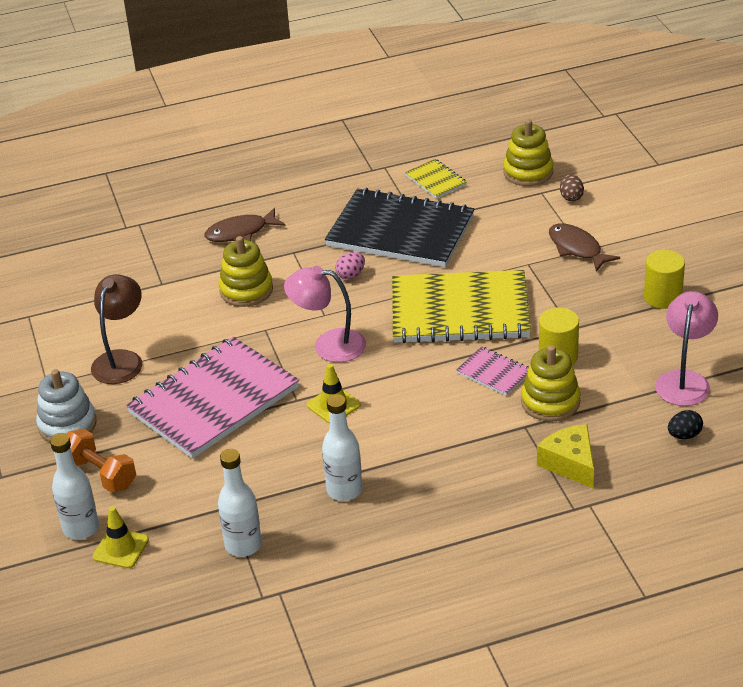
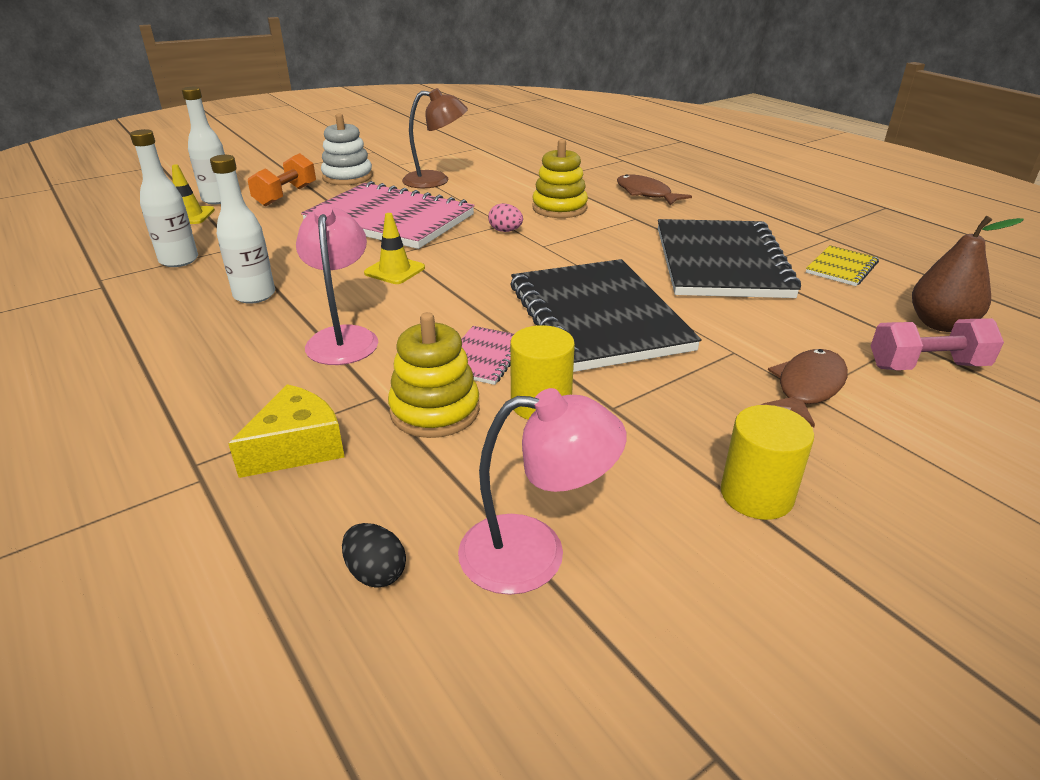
camera: 70 degrees right, 5 degrees down
pink lamp [284,266,366,362] -> pink lamp moved to [296,204,378,365]
pink egg [335,252,365,279] -> pink egg moved to [488,203,523,232]
yellow notebook [392,270,531,343] -> black notebook [510,259,701,372]
yellow stacking toy [503,119,553,186] -> brown pear [912,216,1024,332]
brown egg [560,174,584,202] -> pink dumbbell [871,318,1004,370]

